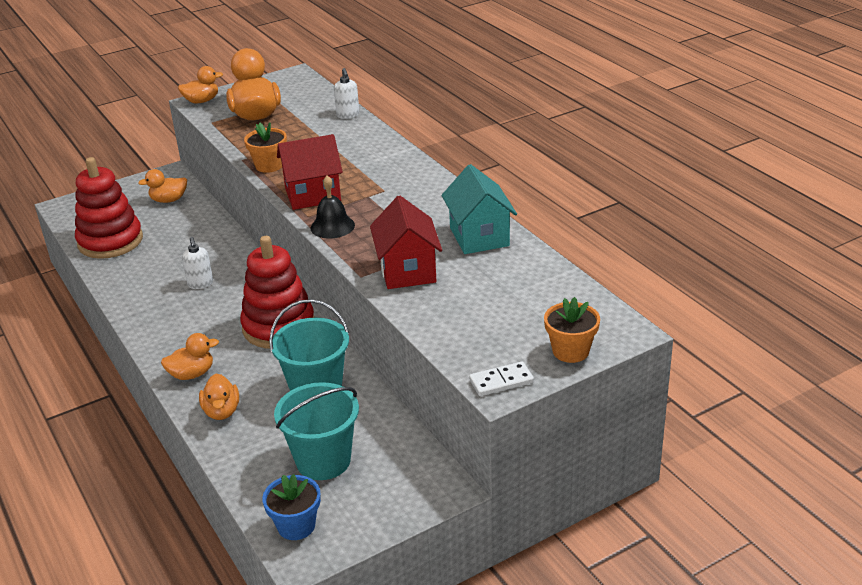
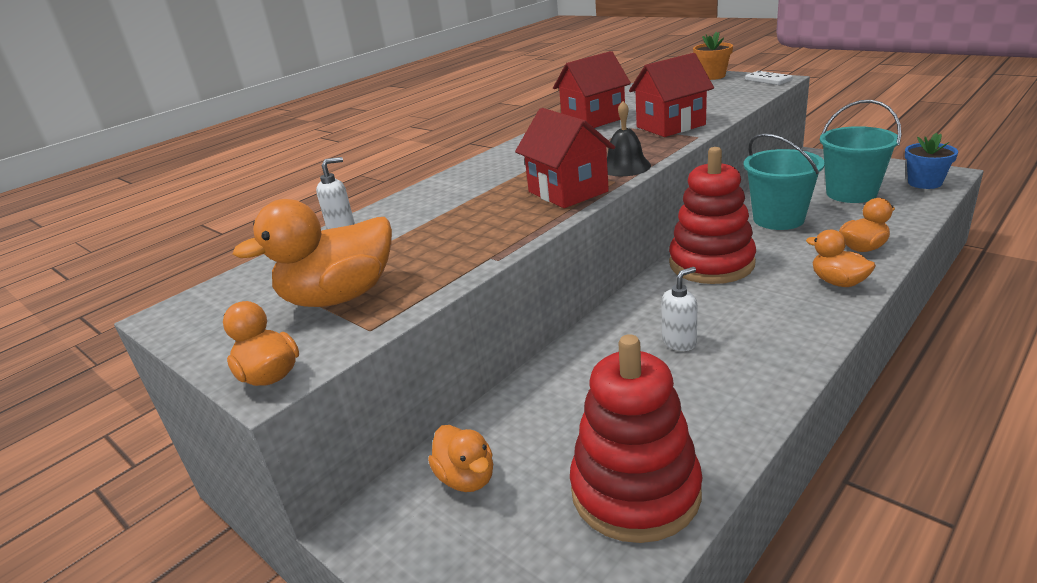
camera: 105 degrees left, 5 degrees down
orange flower pot [244,123,287,173] -> none
turquoise house [442,164,517,254] -> red house [553,51,631,128]

